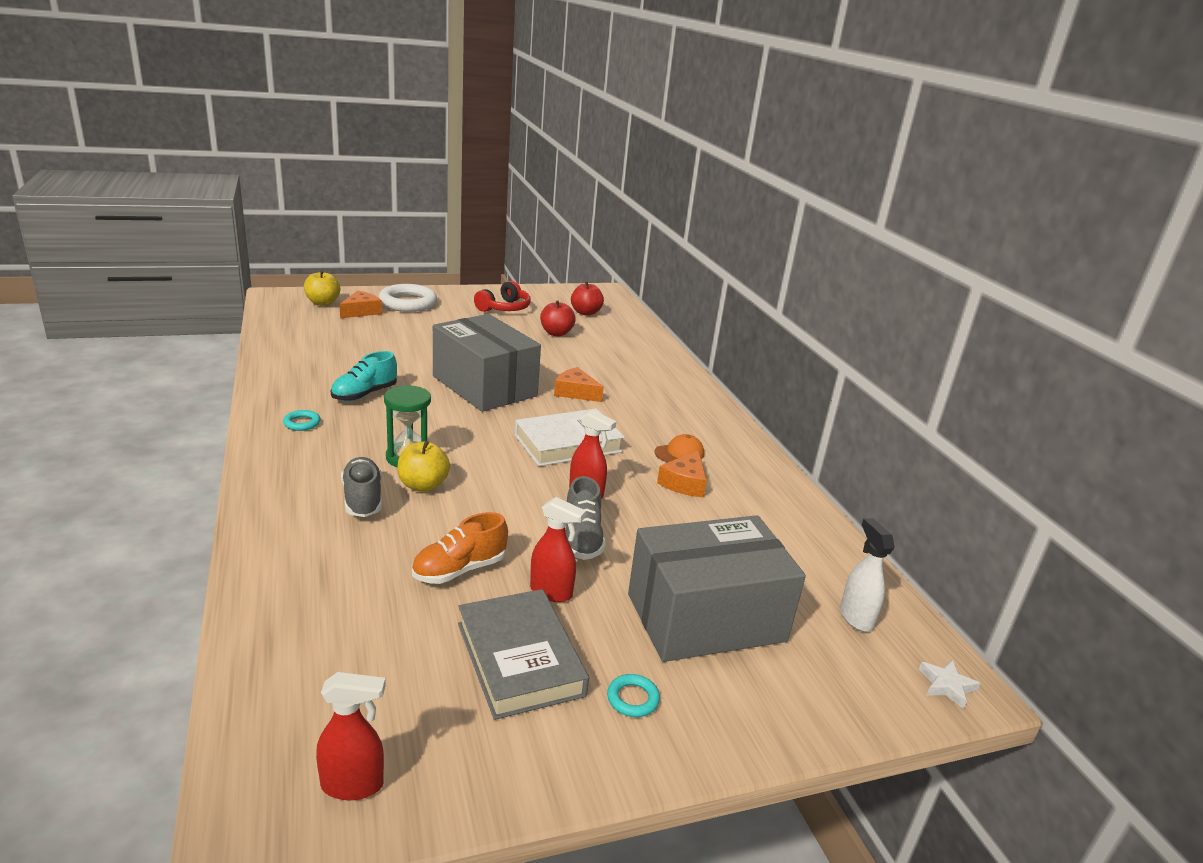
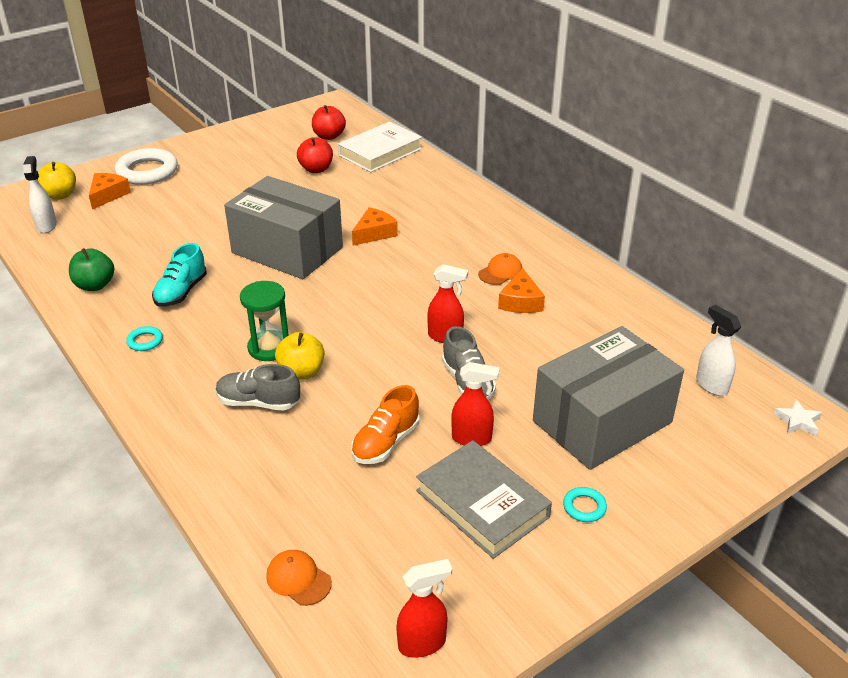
camera: 15 degrees left, 10 degrees up
grey shoe [341,457,382,517] -> grey shoe turned 45 degrees counterclockwise [216,364,300,411]
red headphones [474,281,531,312] -> none
white book [515,408,624,466] -> white book moved to [338,122,422,172]
orange cheese [554,367,604,402] -> orange cheese turned 120 degrees clockwise [352,207,398,246]
none -> white spray bottle [23,156,57,233]
none -> green apple [69,248,114,291]
none -> orange cap [266,550,332,606]

